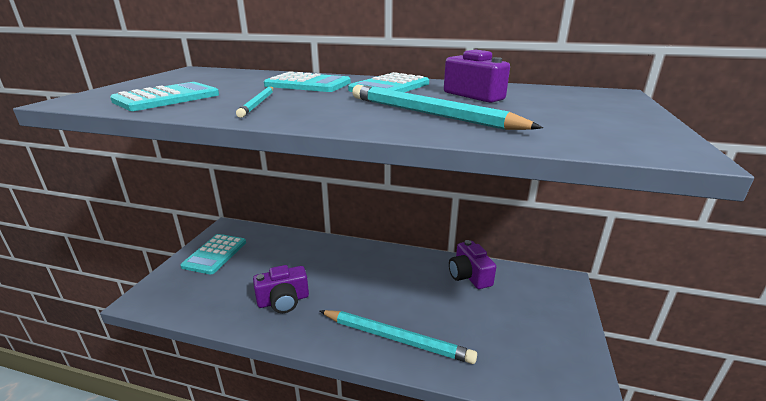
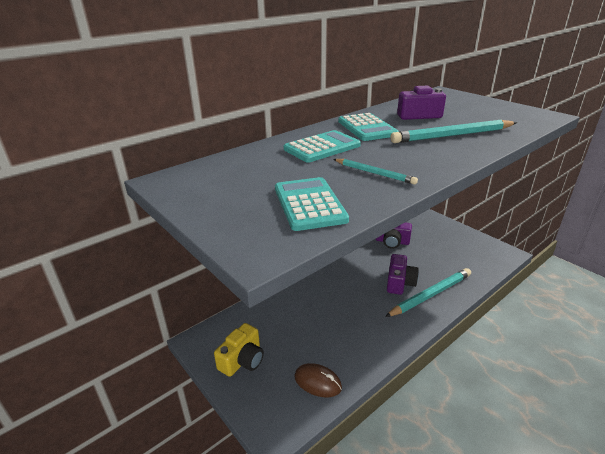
camera: 55 degrees left, 5 degrees up
turquoise calculator [180,234,246,275] -> yellow camera [214,323,264,377]
purple camera [253,265,309,313] -> purple camera moved to [387,254,419,295]
none -> brown mouse [294,363,342,397]

